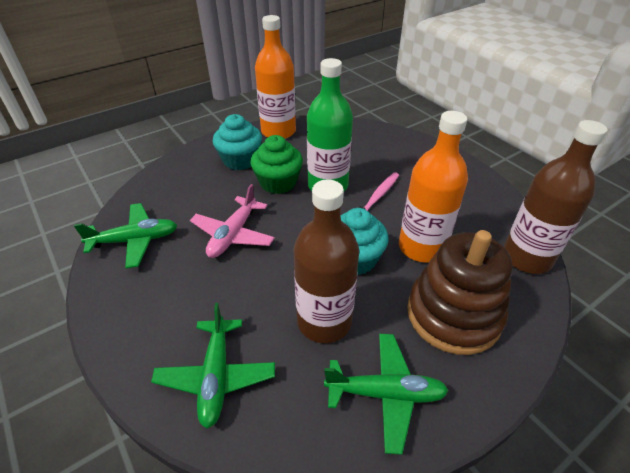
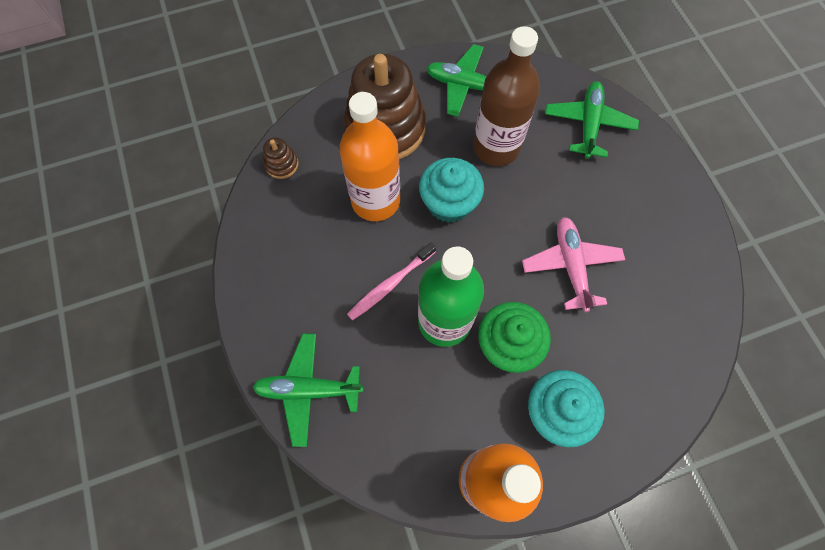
camera: 165 degrees left, 25 degrees up
green plane [74,203,177,269] -> green plane moved to [253,334,364,447]
pink plane [190,184,275,258] -> pink plane turned 45 degrees counterclockwise [522,217,625,312]
brown bottle [504,120,608,274] -> brown stacking toy [263,137,299,179]

